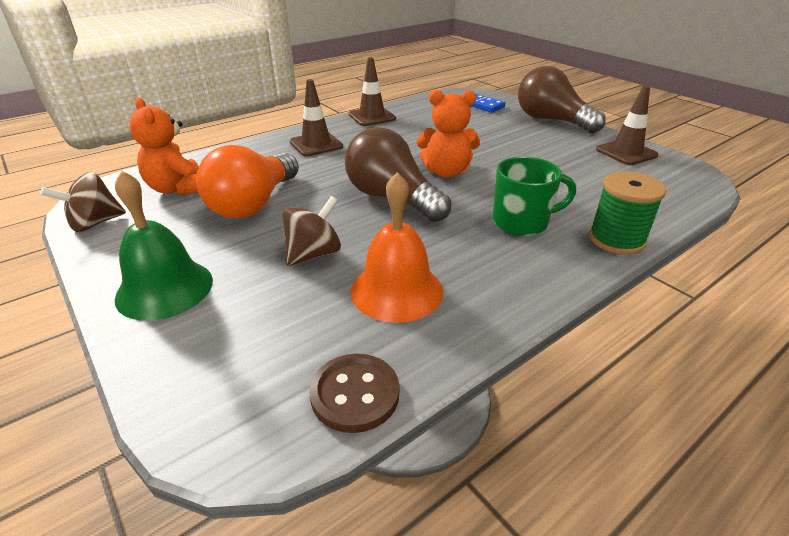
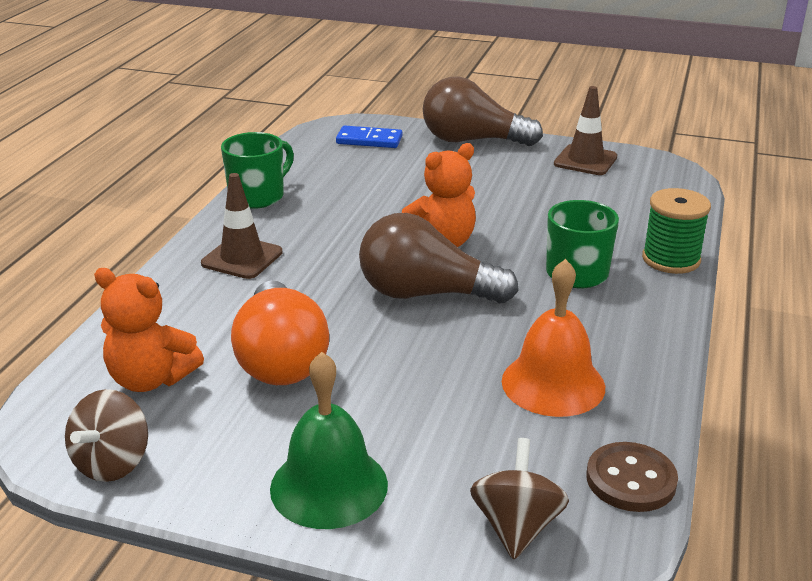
camera: 35 degrees left, 5 degrees down
brown spinning top [282,196,341,266] -> brown spinning top moved to [470,438,569,560]
brown traffic cone [348,57,396,126] -> green mug [221,132,294,209]

